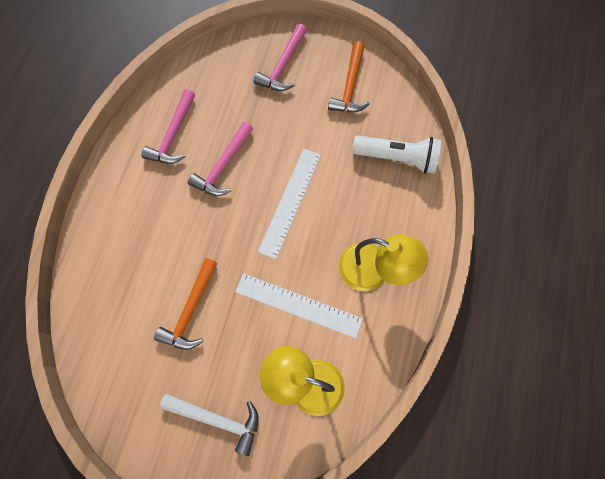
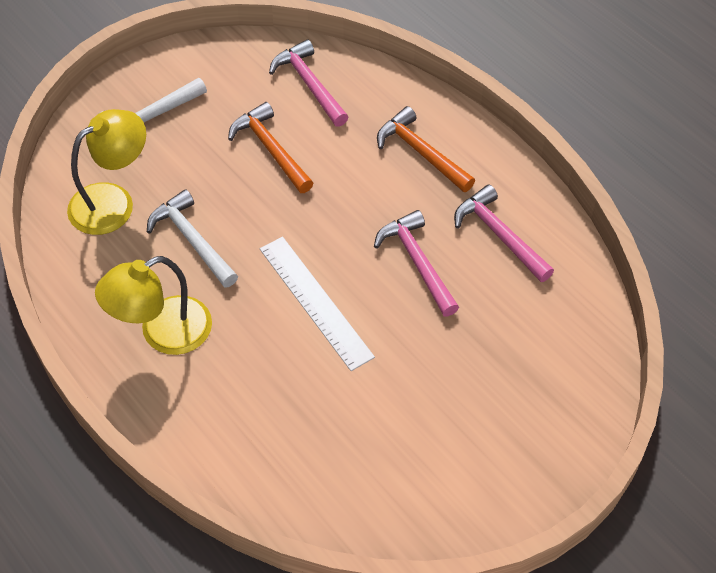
camera: 125 degrees right, 15 degrees down
white ruler [235,273,363,339] -> white hammer [147,189,238,288]
pink hammer [254,24,307,91] -> pink hammer moved to [269,39,348,127]
orange hammer [328,41,370,112] -> orange hammer moved to [377,106,475,192]
white flashlight [353,135,442,174] -> none

